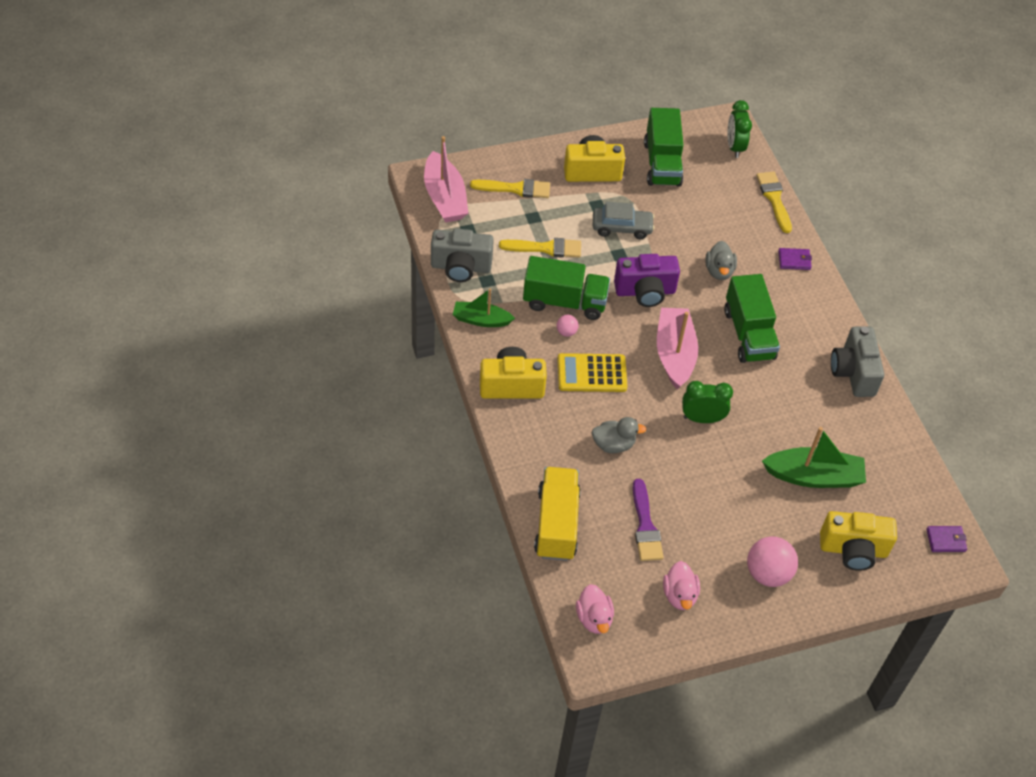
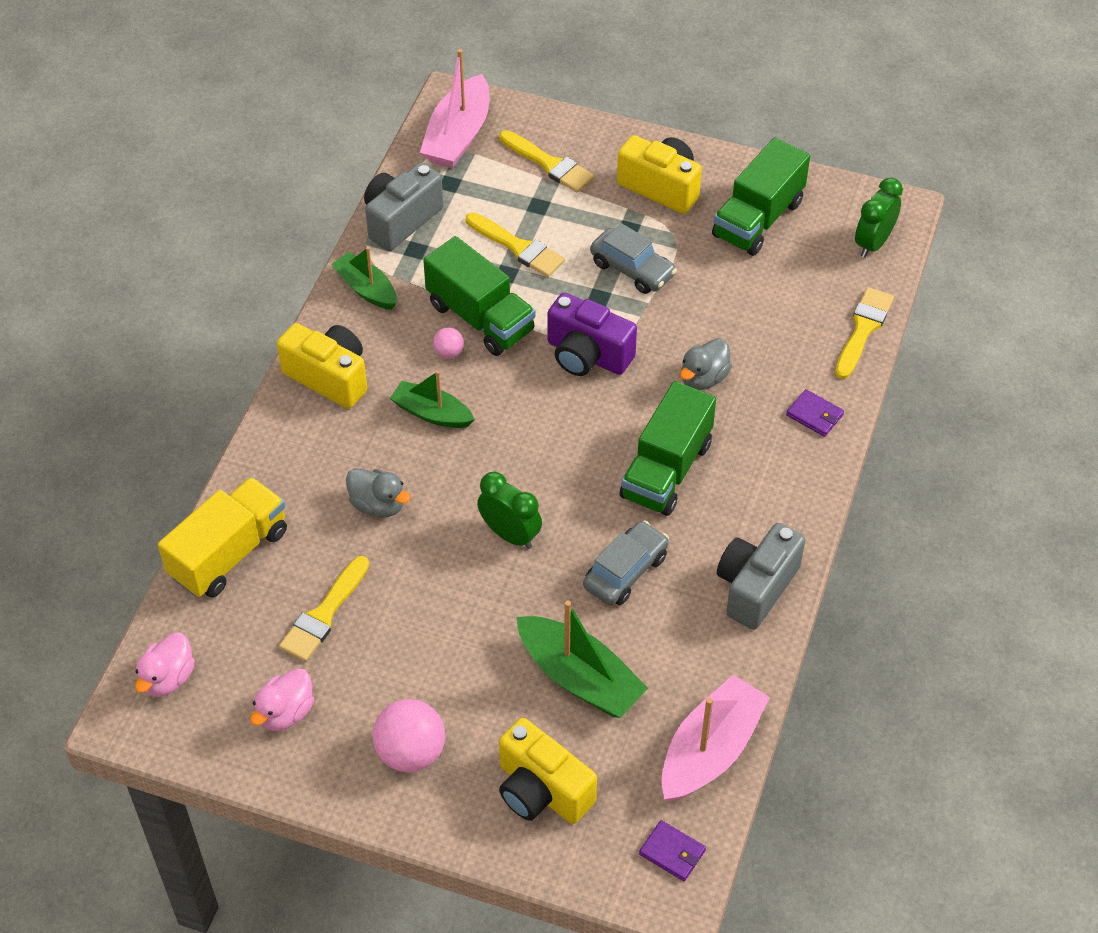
camera: 40 degrees right, 0 degrees up
grey camera [431,229,494,282] -> grey camera turned 90 degrees clockwise [364,162,443,251]
yellow calculator [558,353,627,392] -> green boat [390,371,475,428]
purple brush [633,479,664,561] -> yellow brush [279,556,369,662]
pink boat [657,308,698,389] -> pink boat moved to [661,675,770,802]
none -> grey car [583,521,669,605]

